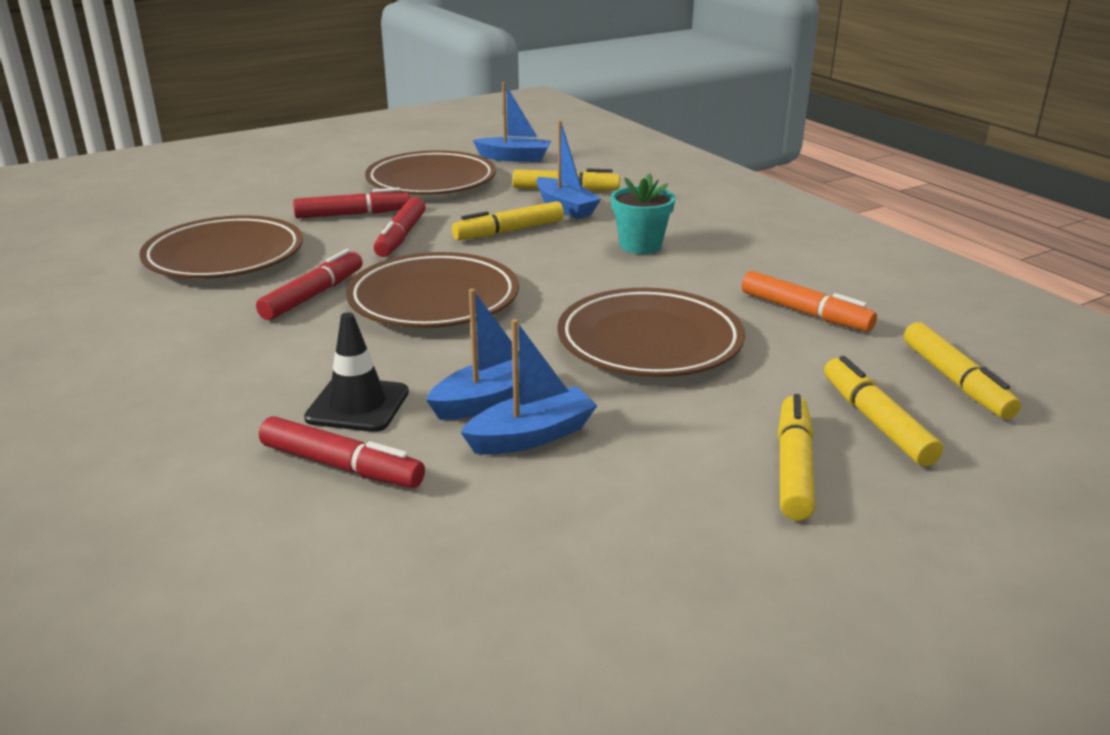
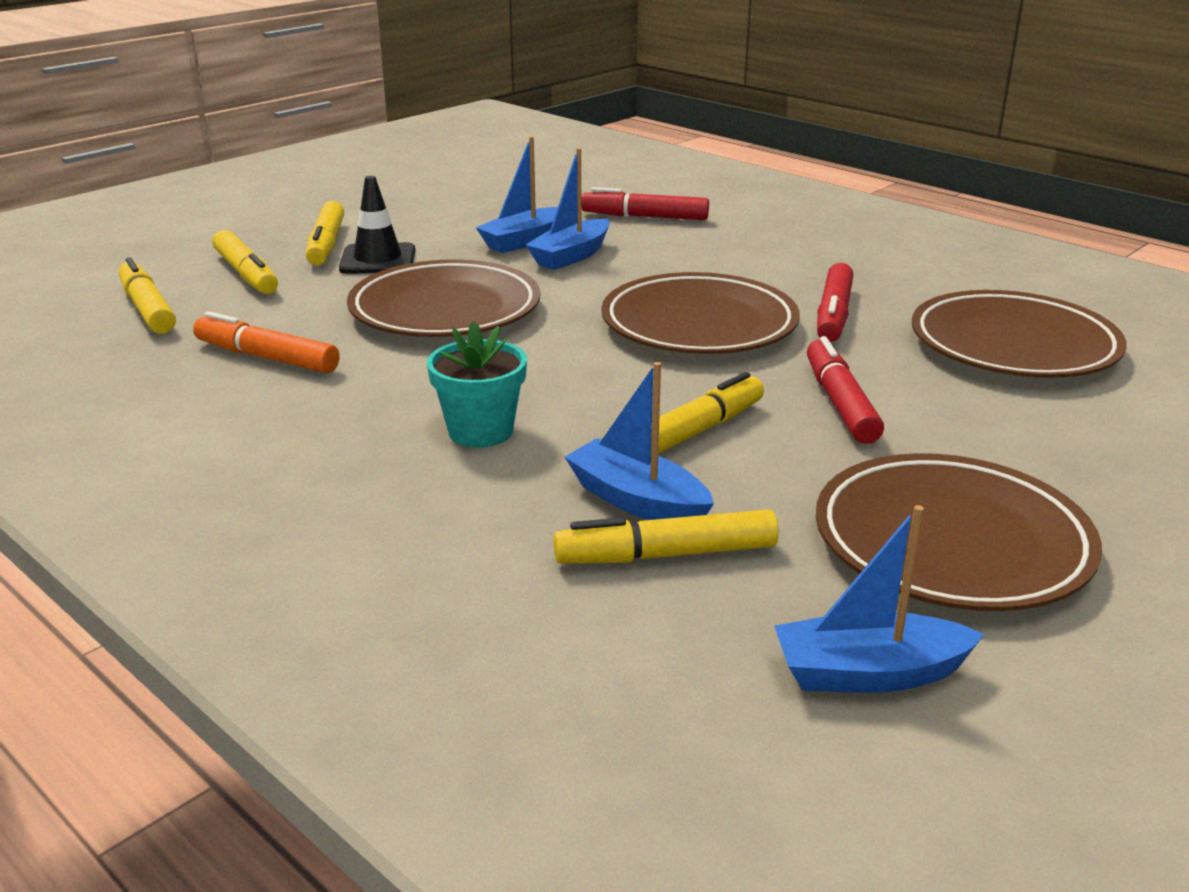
camera: 165 degrees right, 0 degrees up
red marker [293,187,410,219] -> none
black traffic cone [304,312,409,432] -> black traffic cone moved to [339,176,415,274]

